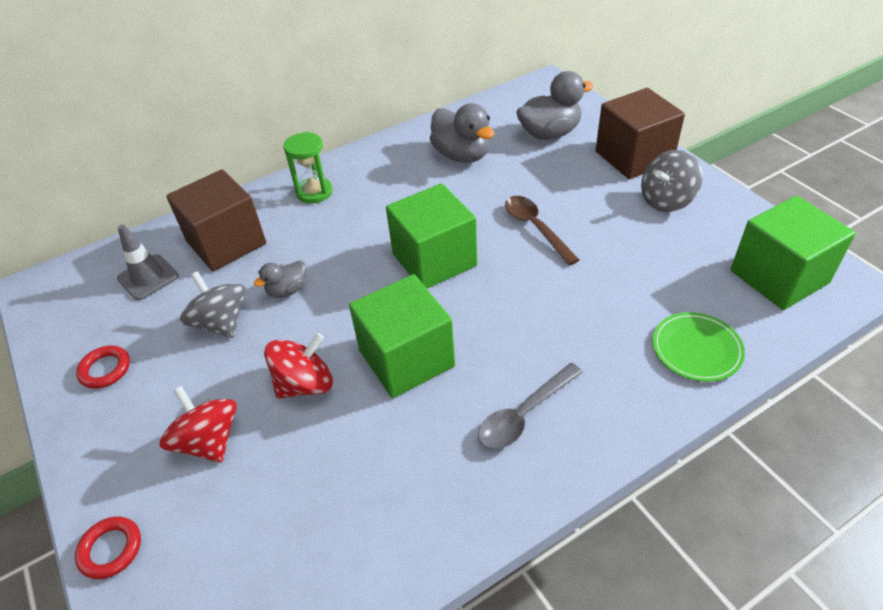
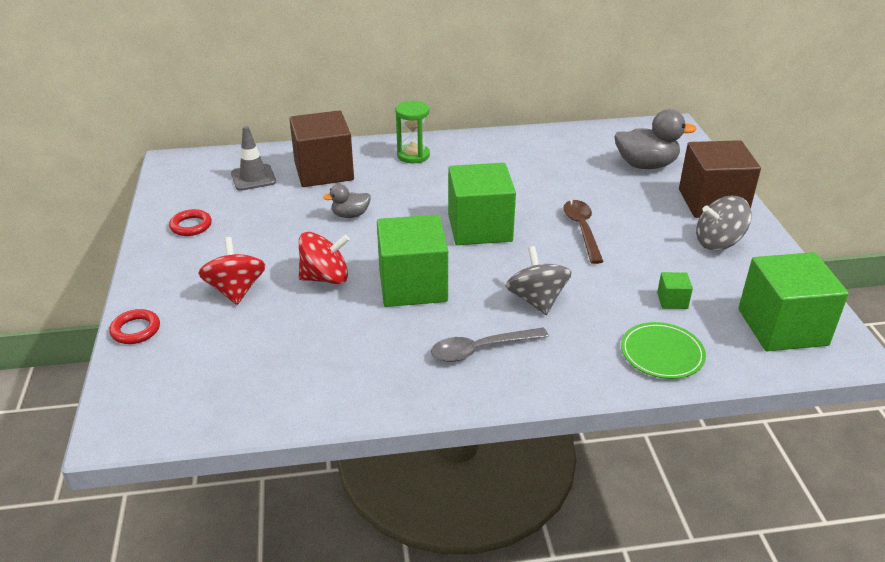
camera: 20 degrees right, 10 degrees down
grey spinning top [180,271,246,338] -> grey spinning top moved to [506,246,572,315]
grey duck [430,103,494,163] -> none
none -> green cube [657,272,693,309]

